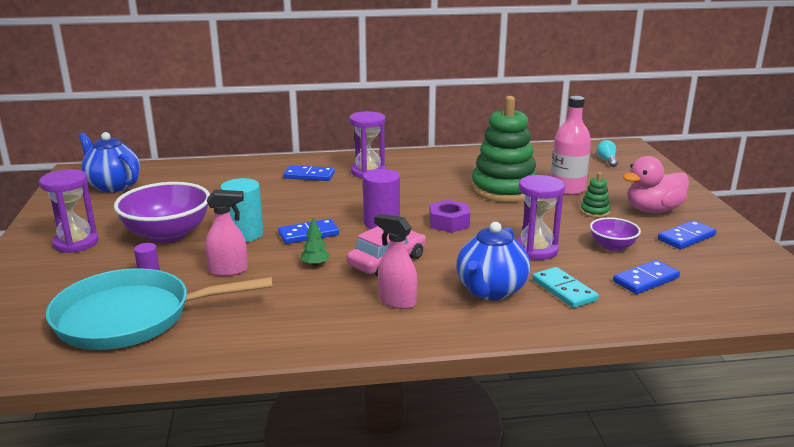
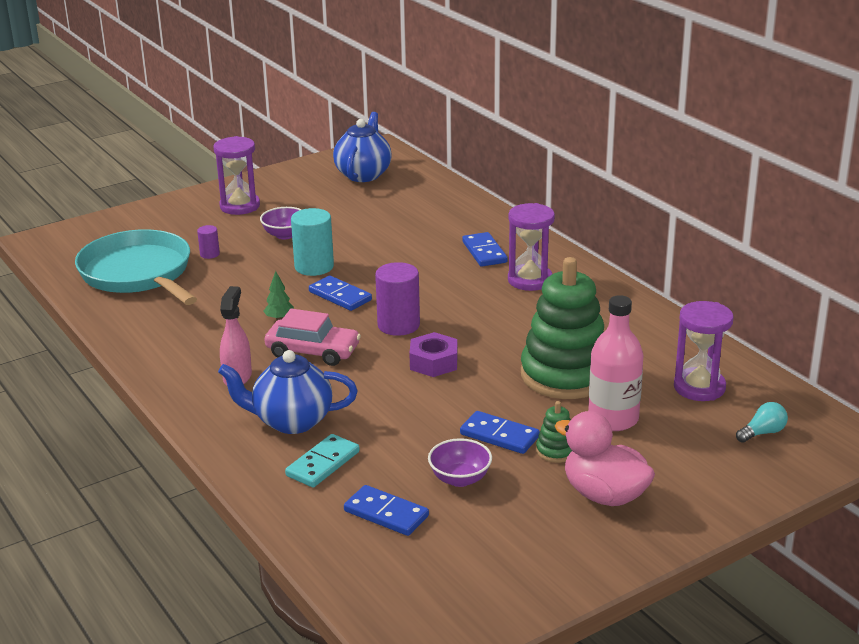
camera: 65 degrees right, 5 degrees up
purple bowl [114,182,210,243] -> purple bowl [260,207,302,239], size x0.52
pink spray bottle [205,190,248,276] -> none
purple hourglass [516,175,565,260] -> purple hourglass moved to [674,301,734,401]
blue domino [658,220,716,249] -> blue domino moved to [460,411,540,454]

